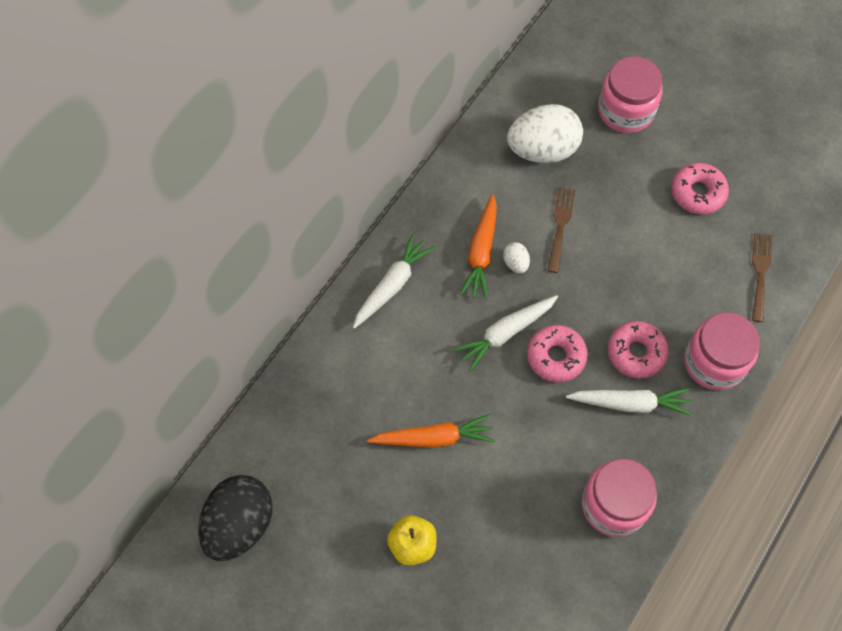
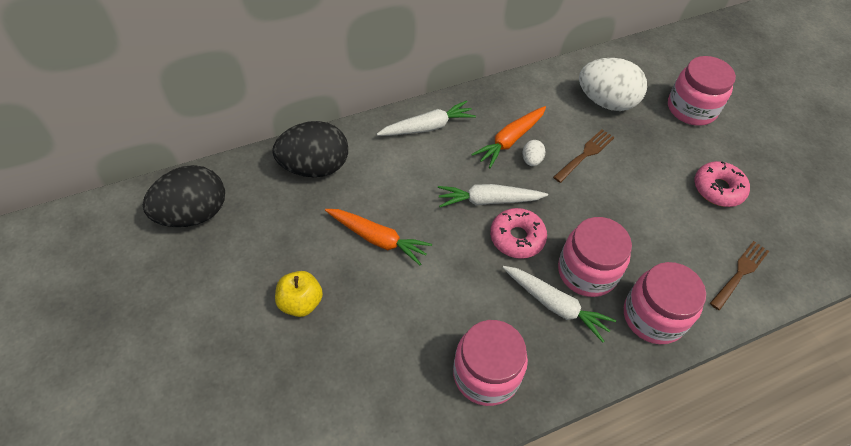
camera: 30 degrees right, 10 degrees down
pink donut [608,321,669,379] -> pink jar [558,217,632,297]
none -> black egg [272,121,348,177]

